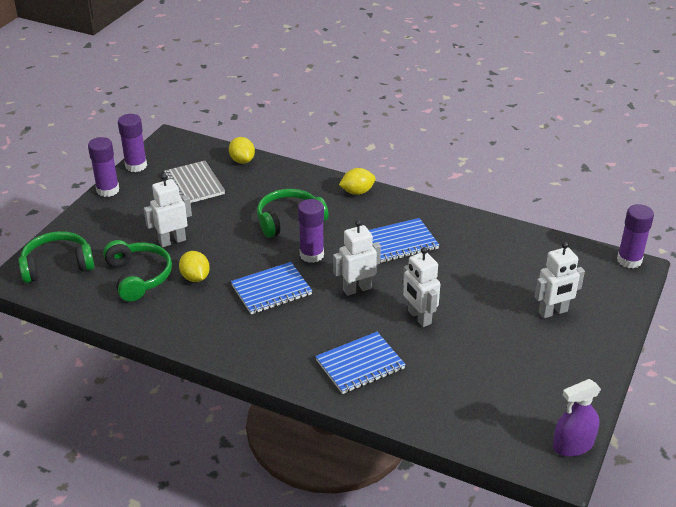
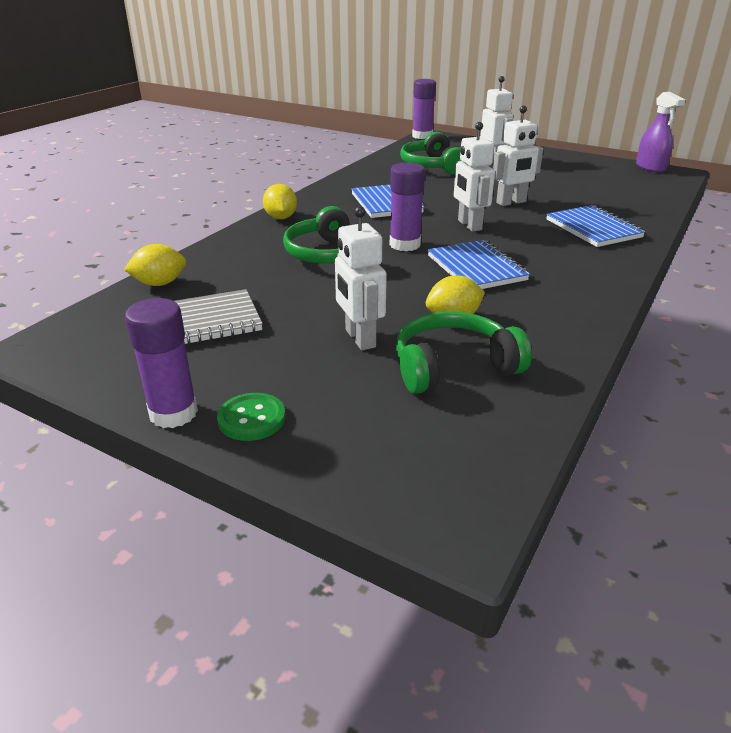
camera: 85 degrees left, 5 degrees down
green headphones [18,231,94,283] -> green headphones moved to [400,132,461,175]
purple glue stick [118,114,147,172] -> none
none -> green button [217,393,285,441]

